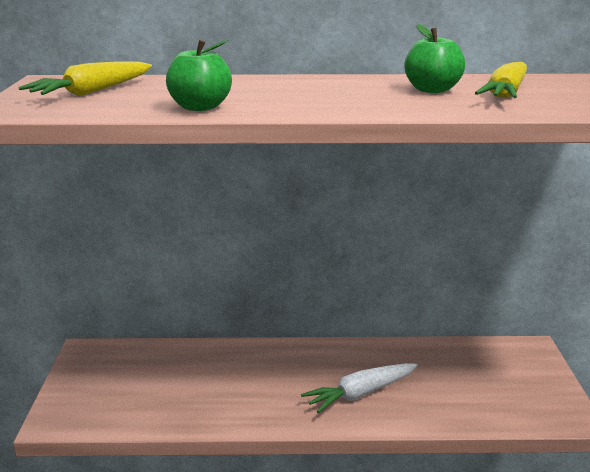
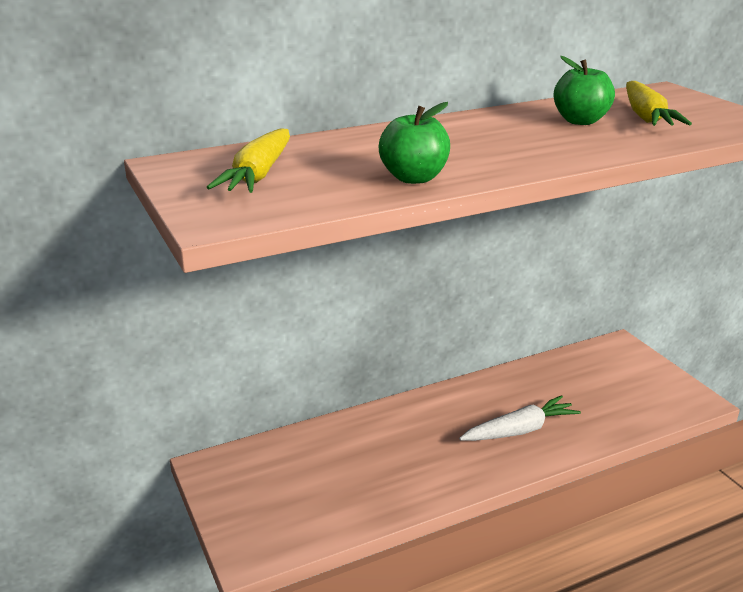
camera: 25 degrees left, 5 degrees up
white carrot [301,363,418,413] -> white carrot turned 150 degrees counterclockwise [459,395,581,441]

